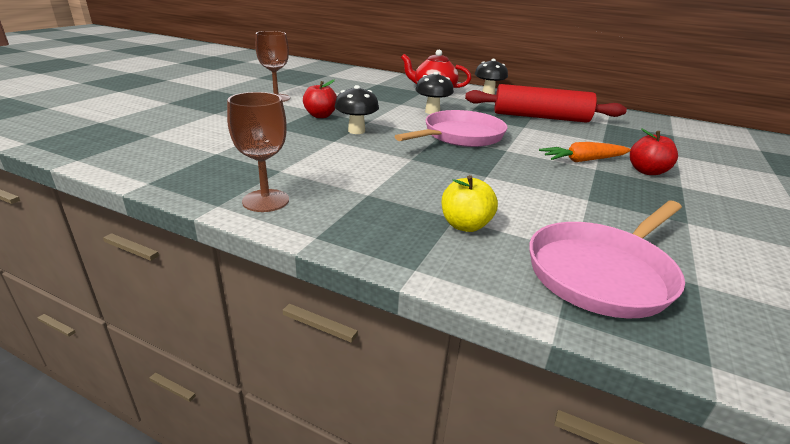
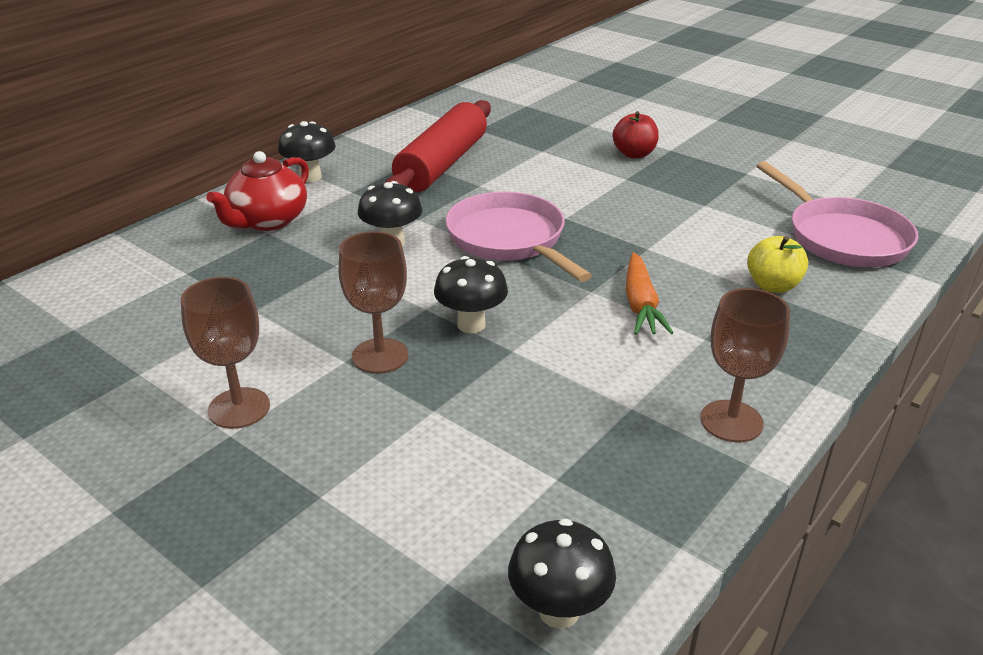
camera: 75 degrees left, 5 degrees up
red apple [303,80,337,118] -> brown goblet [338,231,408,374]
orange carrot [539,142,631,162] -> orange carrot moved to [626,252,674,335]
none -> black mushroom [508,519,616,629]

